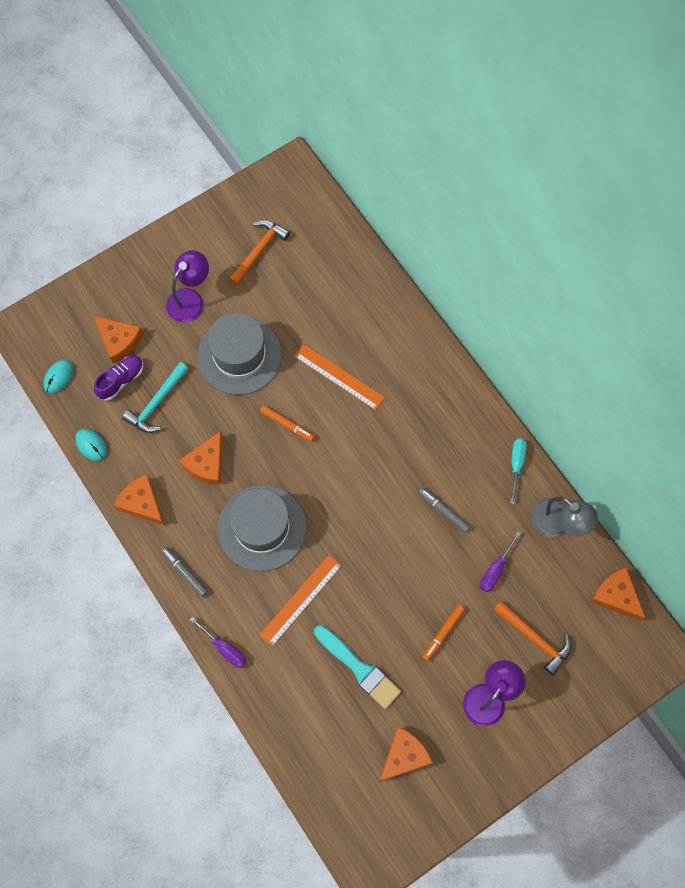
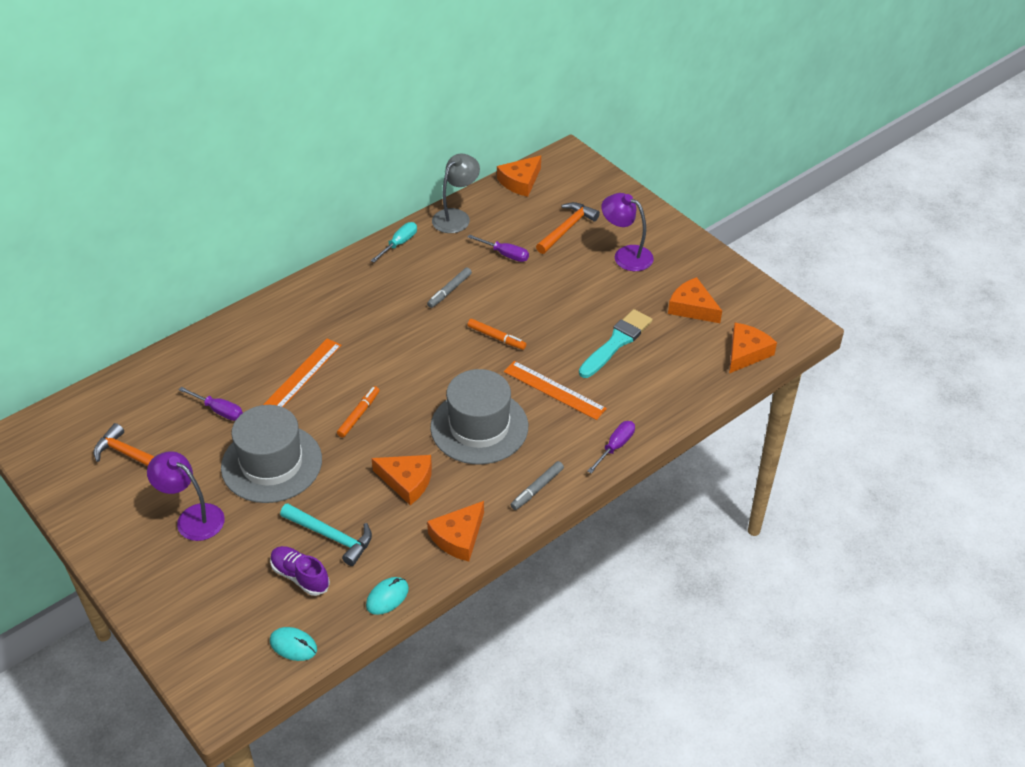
camera: 95 degrees left, 25 degrees down
orange cheese [94,316,143,364] -> orange cheese moved to [729,323,777,374]
orange marker [422,605,465,661] -> orange marker moved to [467,319,526,350]
turquoise screwdriver [510,438,527,504] -> turquoise screwdriver turned 120 degrees clockwise [371,222,417,262]
none -> purple screwdriver [179,387,243,421]

